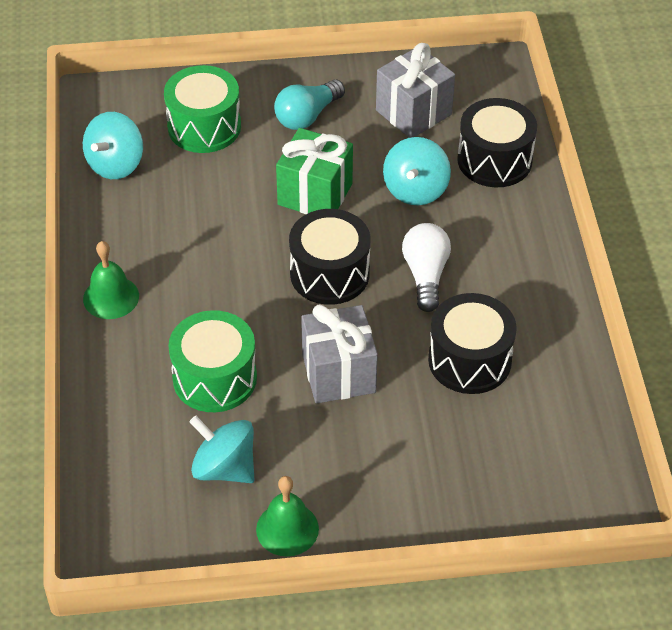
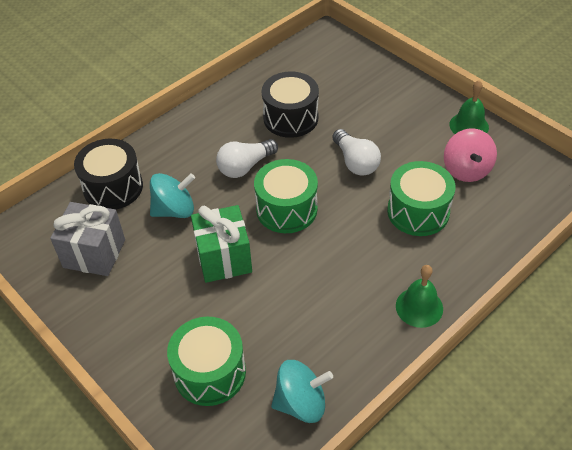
camera: 125 degrees left, 0 degrees up
turquoise spinning top [189,416,255,483] -> pink spinning top [444,128,497,182]
turquoise light bulb [274,79,345,130] -> none
black drum [289,209,371,305] -> green drum [254,159,318,233]
grey gift [301,304,378,403] -> white light bulb [332,129,381,176]

